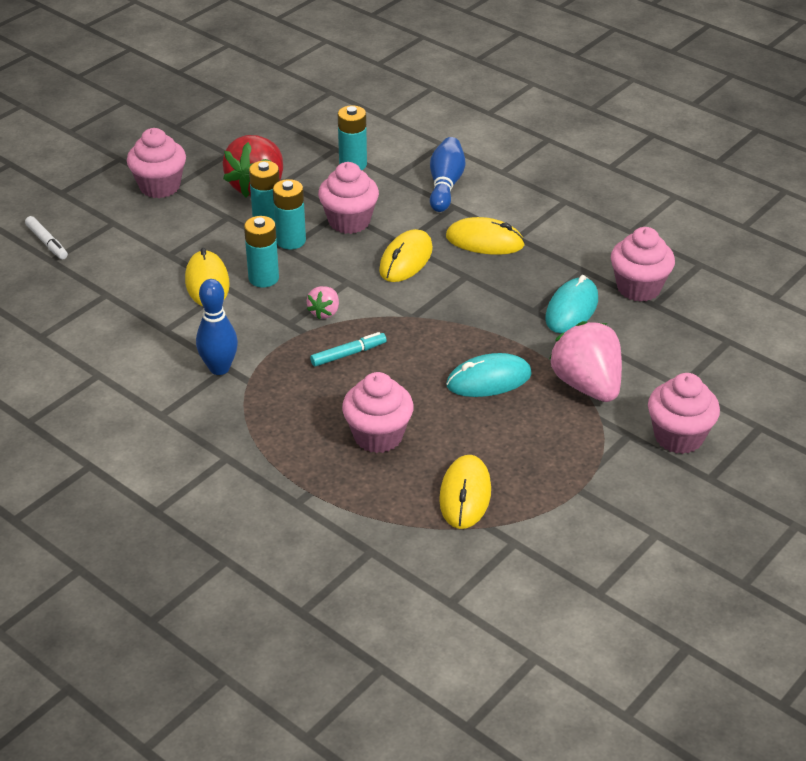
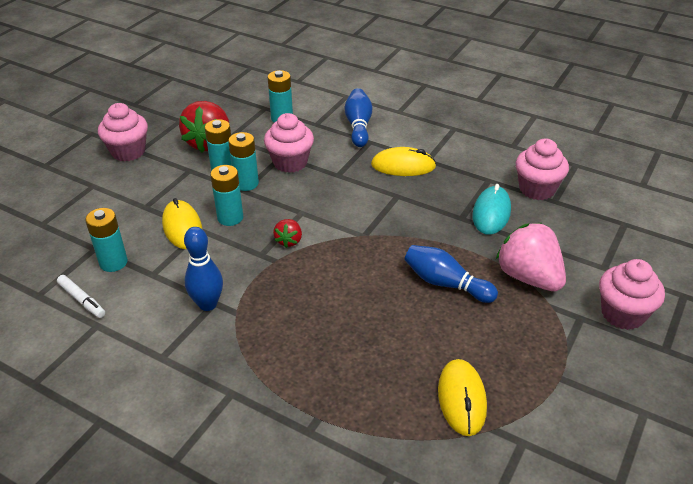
camera: 10 degrees left, 0 degrees up
white marker [25,216,68,259] -> white marker moved to [57,275,105,318]
pink strawberry [307,286,339,319] -> red strawberry [273,219,302,248]
turquoise marker [310,332,387,367] -> none
pink cupcake [342,372,414,453] -> none
yellow mouse [379,229,433,282] -> none
turquoise mouse [446,353,532,397] -> blue bowling pin [404,245,498,303]
none -> turquoise battery [85,208,128,272]

